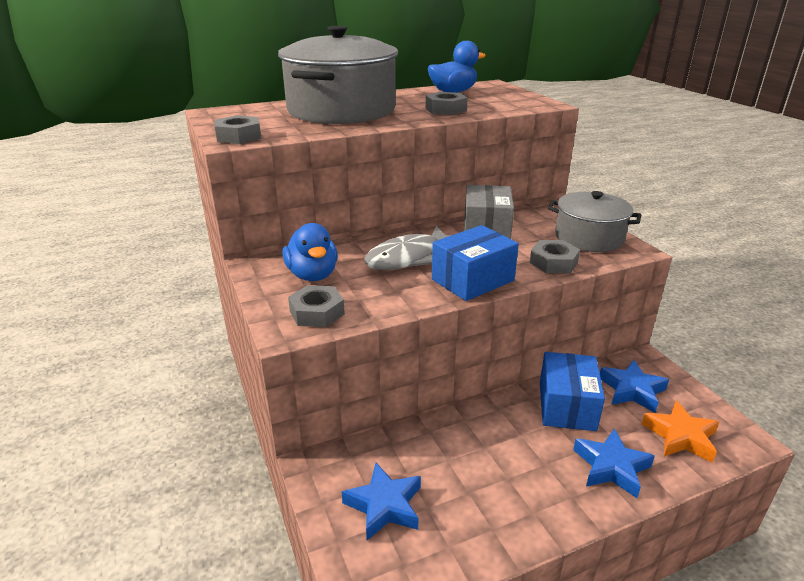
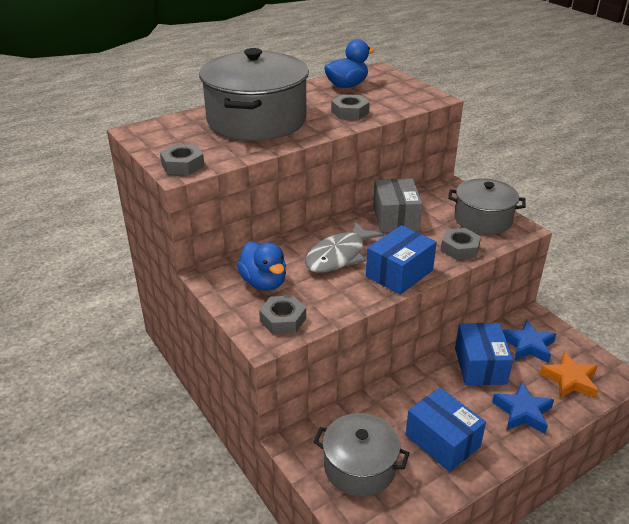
camera: 10 degrees left, 5 degrees up
blue star [342,463,421,540] -> grey pot [314,413,409,497]
none -> blue box [405,388,486,472]

